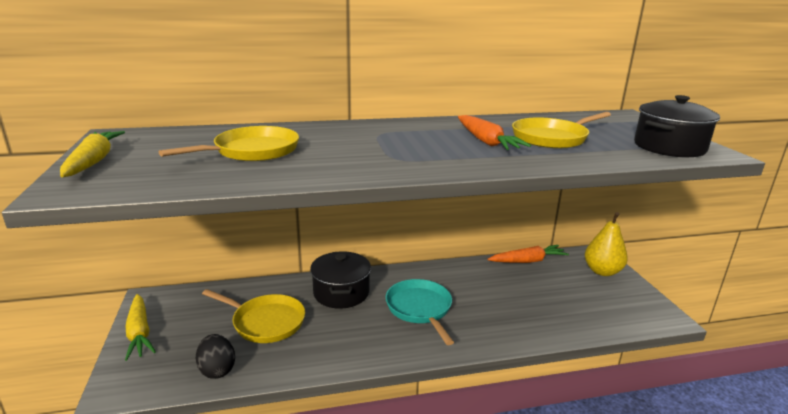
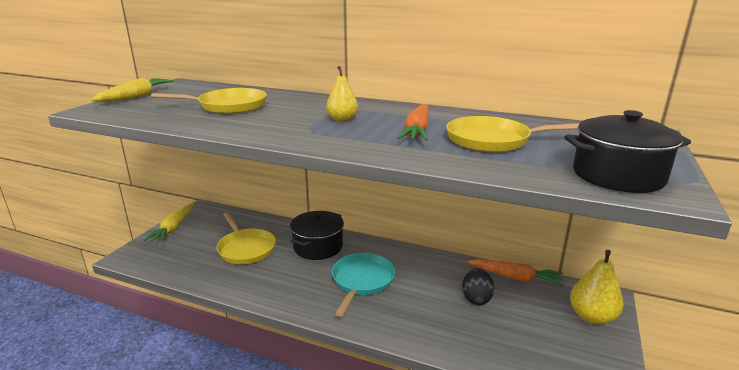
camera: 35 degrees right, 0 degrees up
black egg [196,334,235,379] -> black egg moved to [462,268,494,305]
none -> yellow pear [326,66,358,122]

